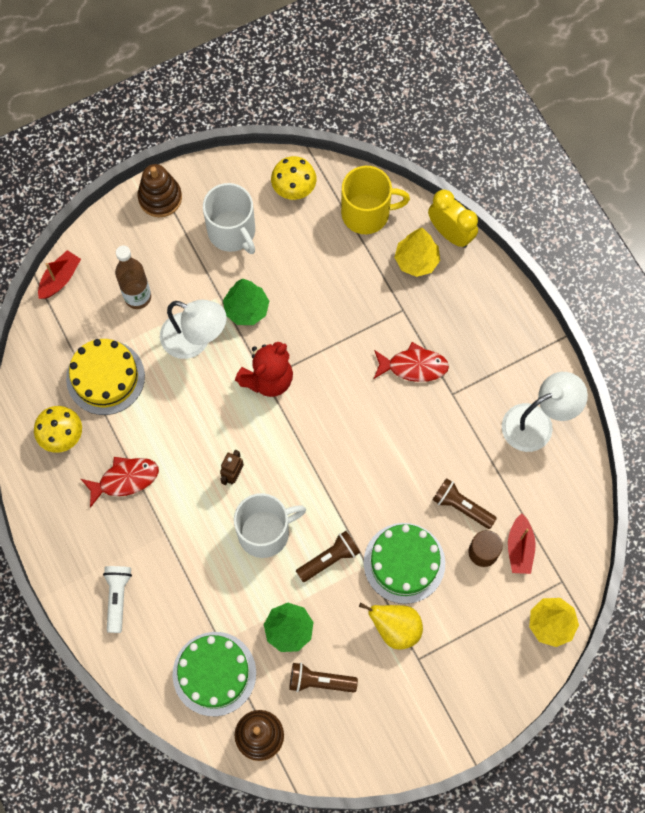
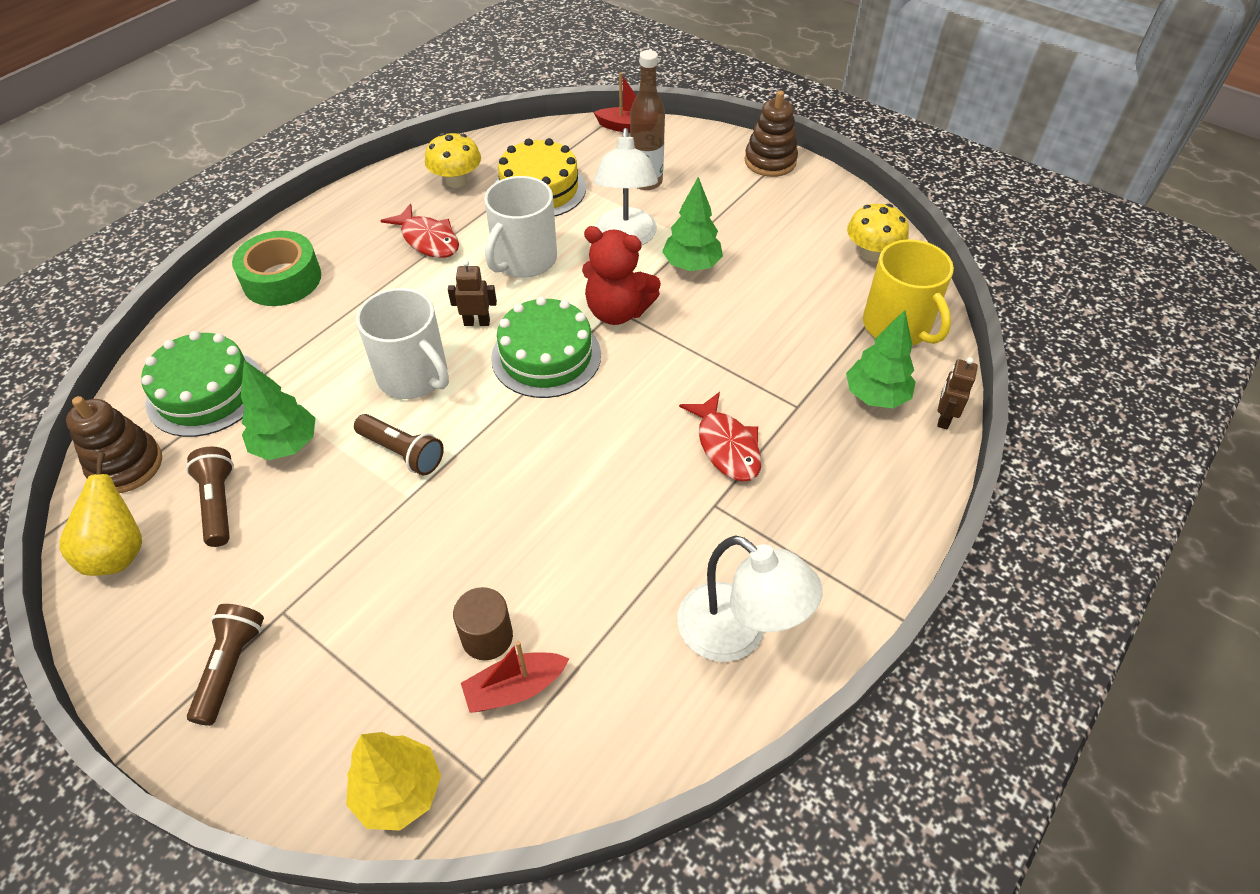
camera: 65 degrees right, 20 degrees down
white flashlight [103,566,132,633] -> green tape [232,231,321,306]
white mug [203,183,255,254] -> white mug moved to [484,176,557,278]
yellow pear [359,603,423,650] -> yellow pear moved to [60,452,142,576]
green cake [364,523,445,604] -> green cake moved to [491,297,601,398]
yellow tree [394,228,440,277] -> green tree [846,310,916,408]
yellow clock [428,190,478,248] -> brown robot [937,357,978,429]
brown flashlight [433,478,497,529] -> brown flashlight moved to [187,604,264,726]

